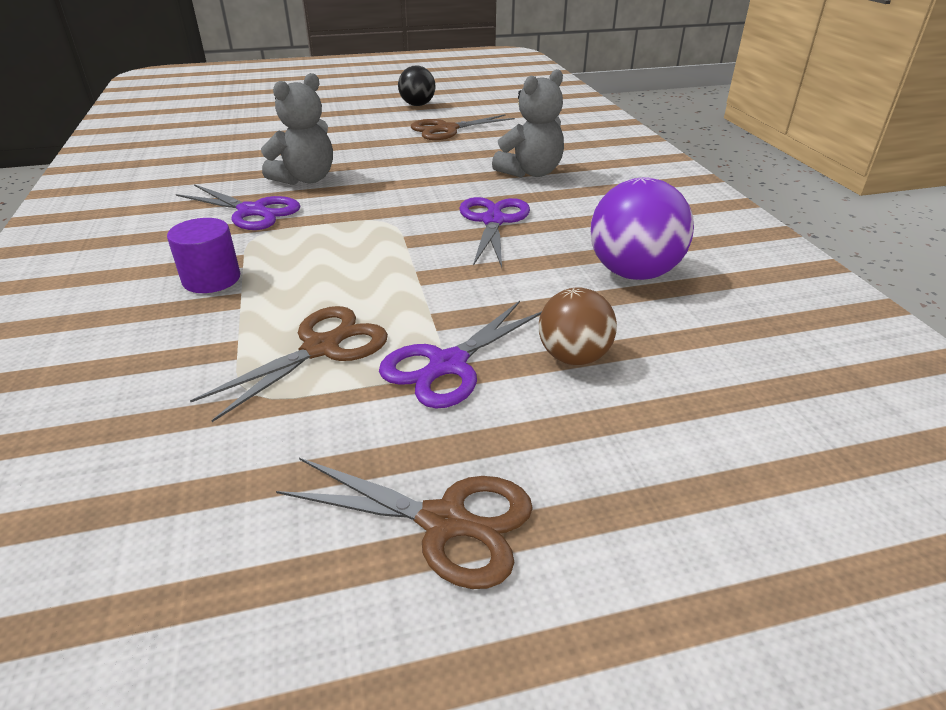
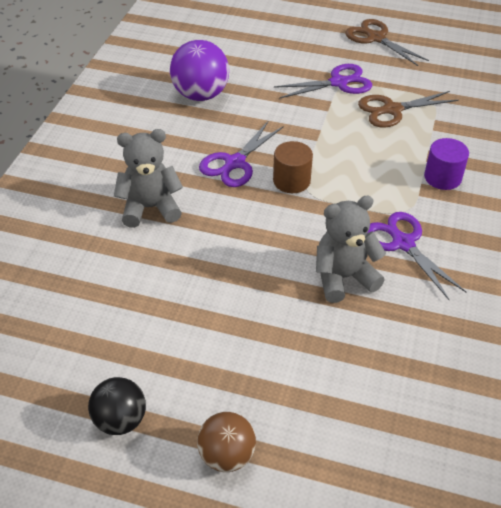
camera: 150 degrees left, 10 degrees up
brown scissors [411,114,515,140] -> none
brown ball [539,287,617,365] -> brown ball moved to [197,412,256,472]
none -> brown cylinder [273,141,313,193]

